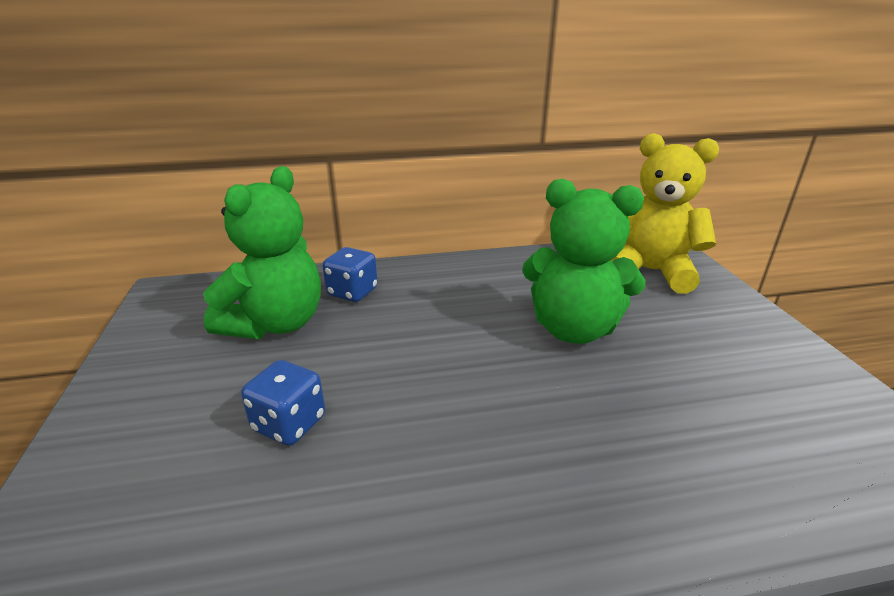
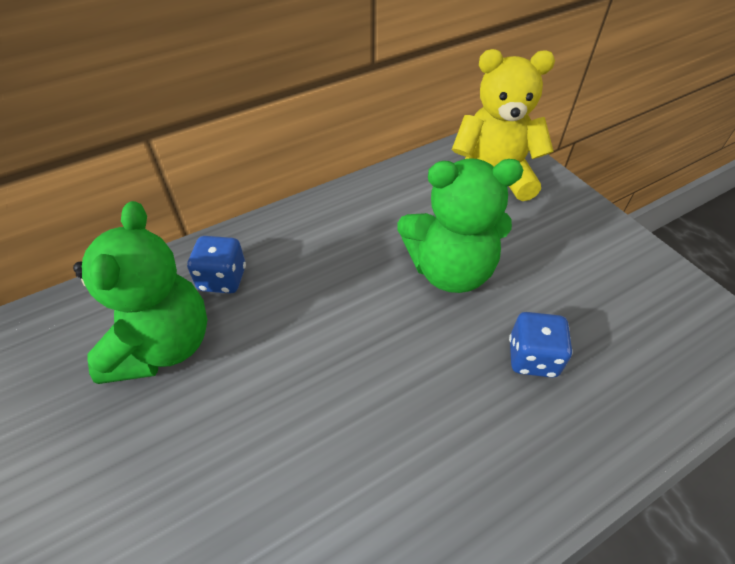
camera: 20 degrees left, 20 degrees up
blue dice [241,360,325,446] -> blue dice moved to [509,312,573,378]

